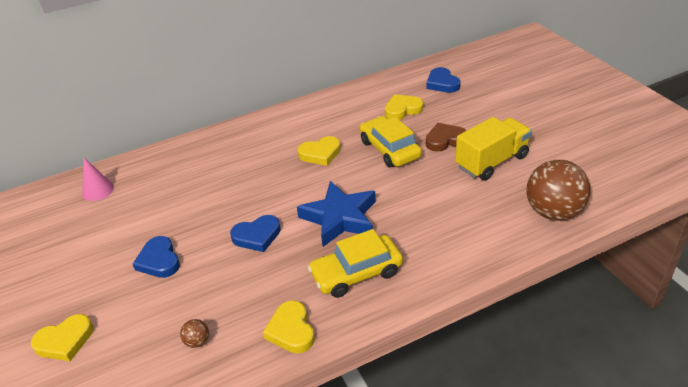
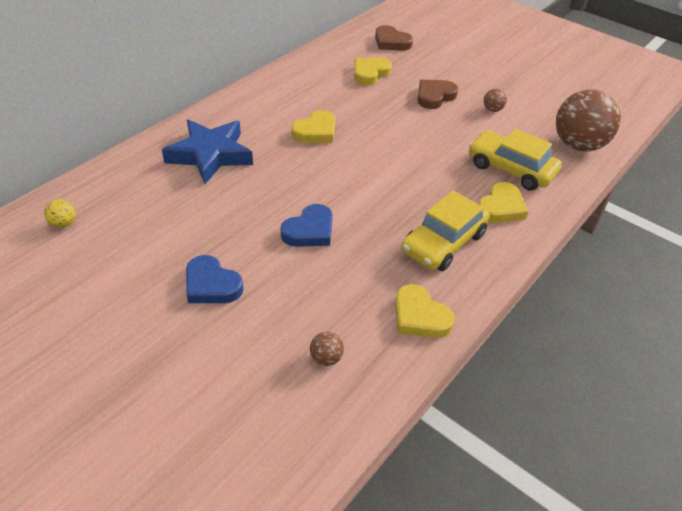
camera: 30 degrees left, 5 degrees up
yellow heart [31,314,93,361] -> yellow heart moved to [478,182,528,223]
pink cone [82,158,114,201] -> yellow ball [44,199,76,228]
blue star [297,181,376,247] -> blue star moved to [162,119,253,184]
yellow car [360,116,422,168] -> yellow car moved to [469,129,562,191]
blue heart [426,67,460,93] -> brown heart [375,25,413,50]
yellow truck [455,117,532,181] -> brown ball [484,89,507,112]

